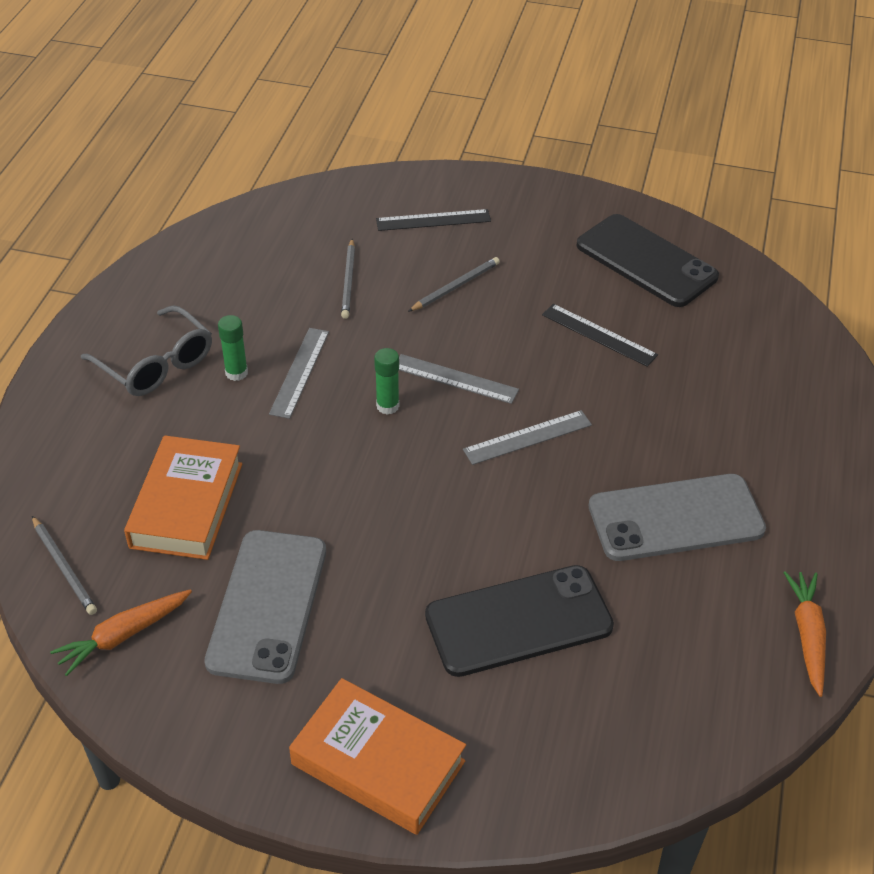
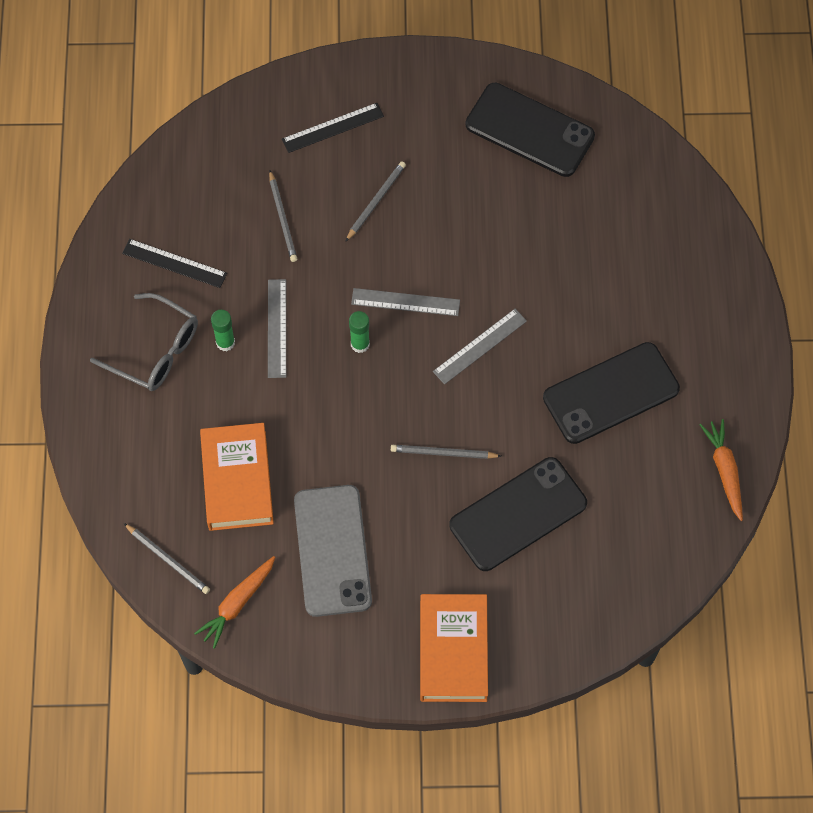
camera: 15 degrees left, 20 degrees up
orange book [289,678,466,835] -> orange book turned 75 degrees clockwise [420,594,488,702]
black ruler [542,304,658,367] -> black ruler moved to [122,239,227,288]
grey phone [589,474,766,561] -> black phone [543,342,680,444]
none -> grey pencil [391,445,501,459]

